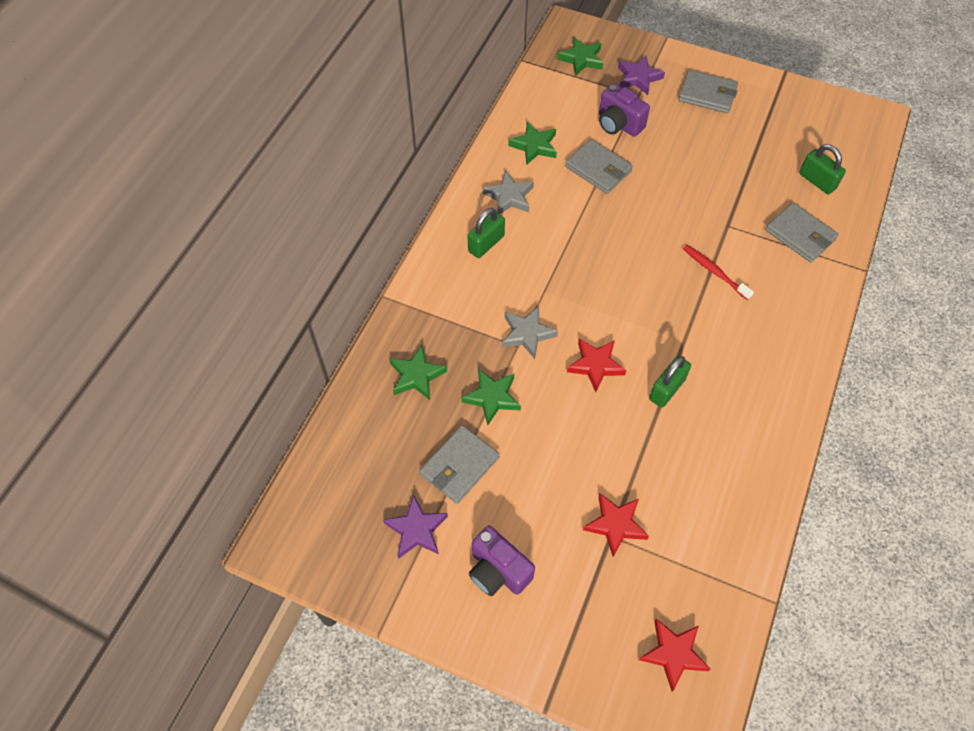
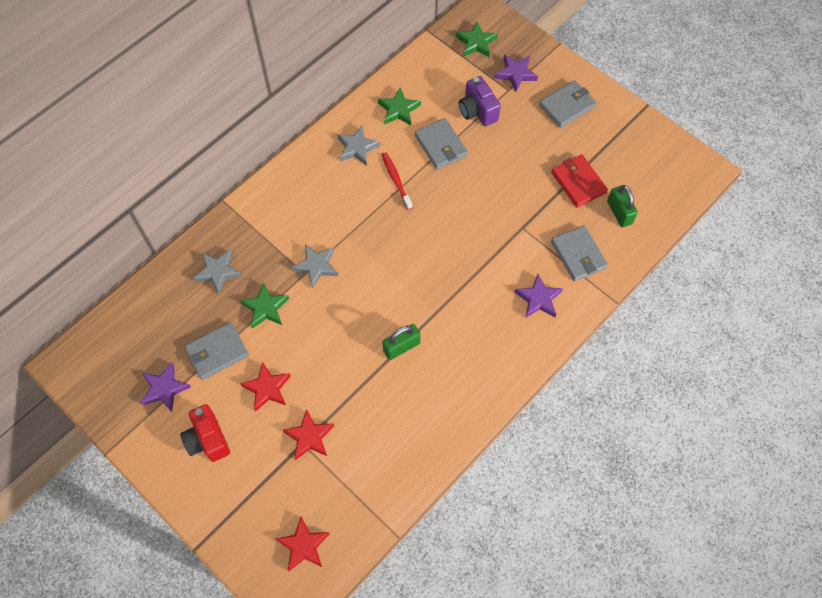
camera: 20 degrees right, 5 degrees up
green star [389,345,447,400] -> grey star [193,249,242,294]
green padlock [468,208,505,258] -> none
purple camera [469,525,535,596] -> red camera [180,404,230,462]
red star [567,339,627,392] -> red star moved to [240,362,291,412]
grey wallet [678,70,738,113] -> grey wallet turned 75 degrees counterclockwise [539,80,596,128]
red toothbrush [683,245,754,300] -> red toothbrush moved to [382,153,413,210]
none -> purple star [514,274,563,318]
none -> red wallet [551,154,608,208]

